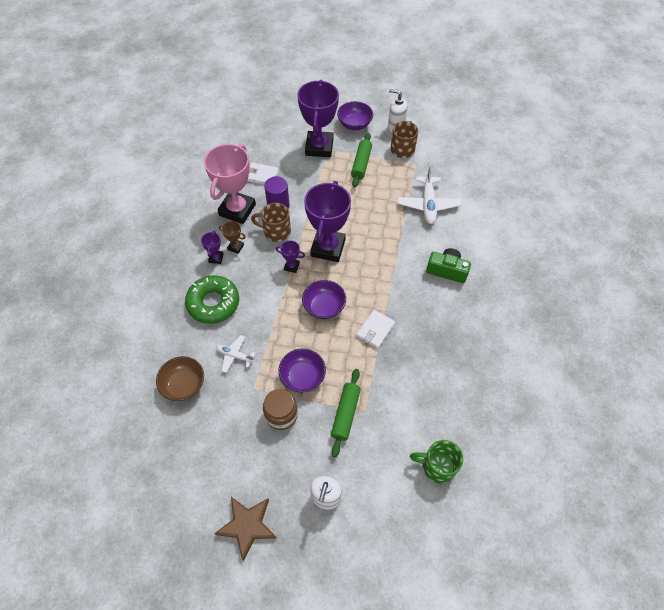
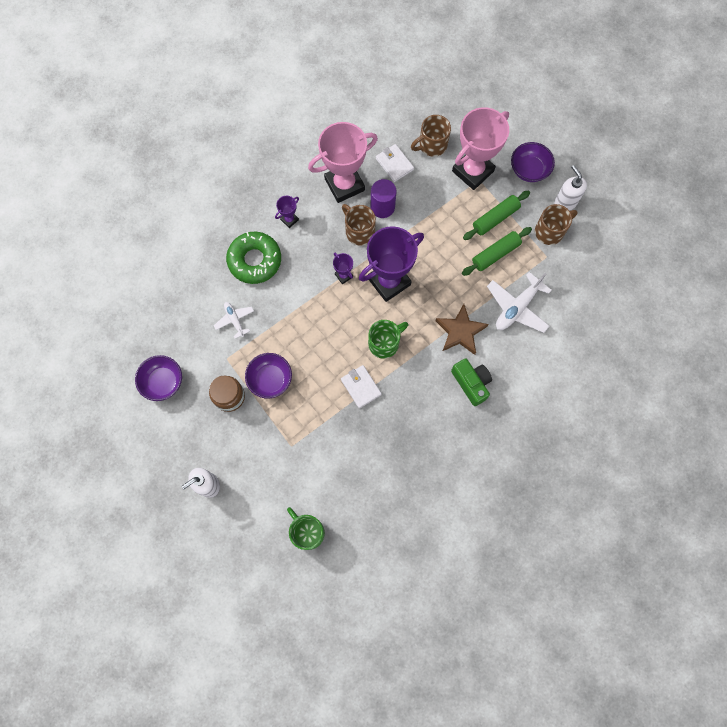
camera: 40 degrees right, 15 degrees up
brown bowl [156,356,204,401] -> none
brown star [214,497,277,561] -> brown star moved to [435,304,489,355]
brown trophy [219,221,246,254] -> none
purple trophy [298,80,339,157] -> pink trophy [452,107,509,190]
purple bowl [302,280,346,319] -> purple bowl moved to [135,355,182,401]
green rolling pin [331,369,361,457] -> green rolling pin moved to [462,227,532,276]
white wallet [356,310,395,349] -> white wallet turned 75 degrees clockwise [341,365,382,408]
none -> green mug [368,320,408,359]
none -> brown mug [411,115,451,157]

